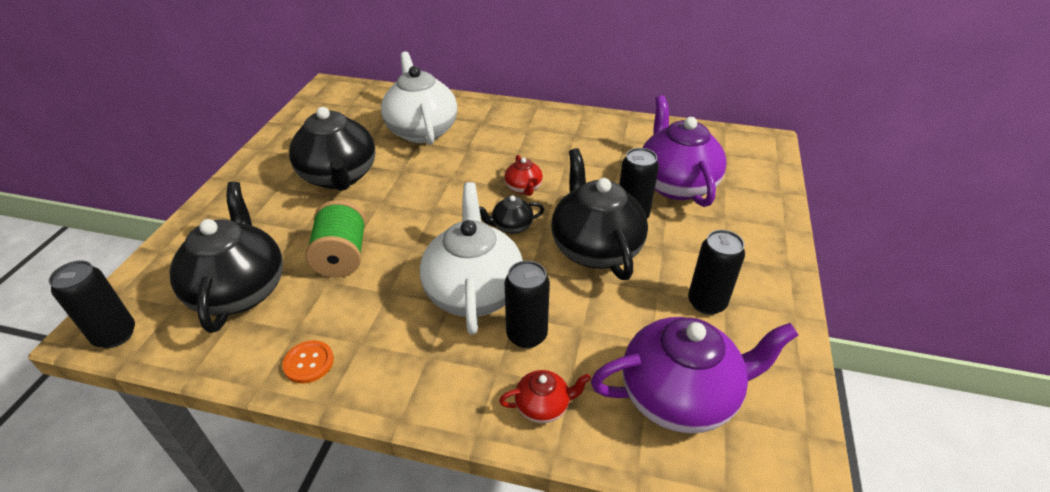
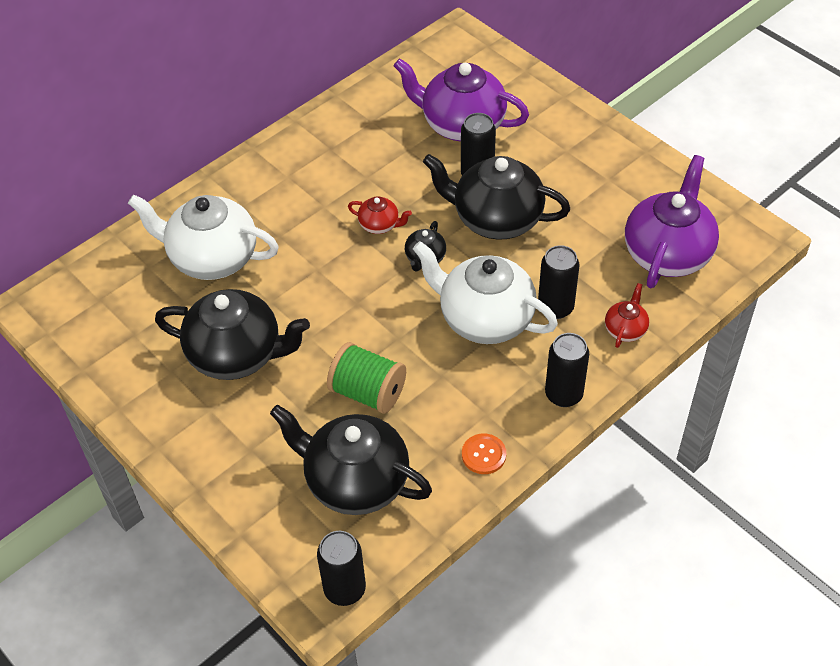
camera: 55 degrees left, 10 degrees up
black can [688,230,745,315] -> black can moved to [545,333,589,407]

